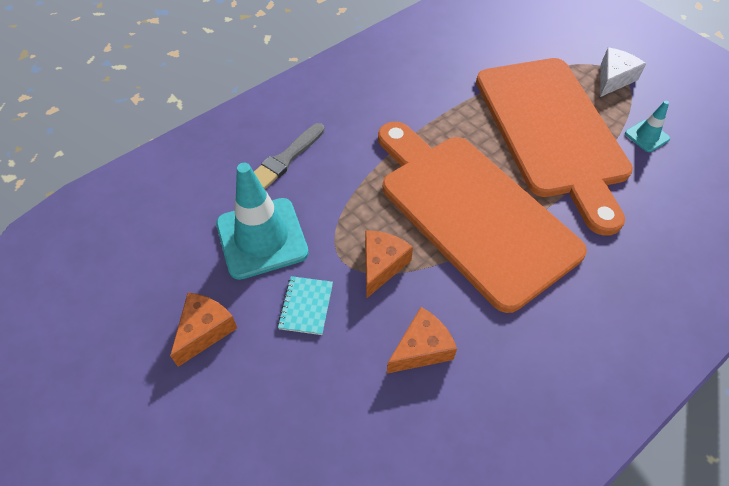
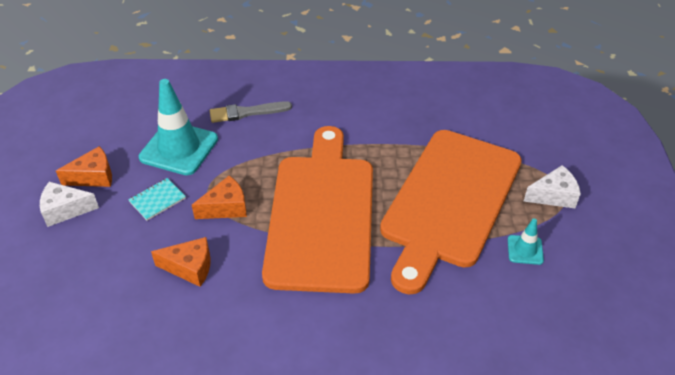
camera: 40 degrees right, 10 degrees down
none -> white cheese [40,182,99,227]

